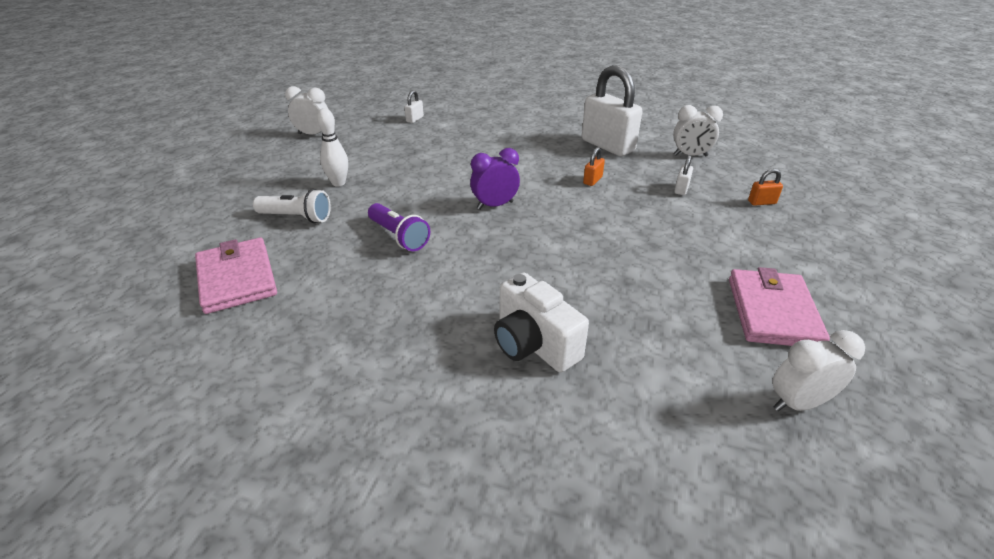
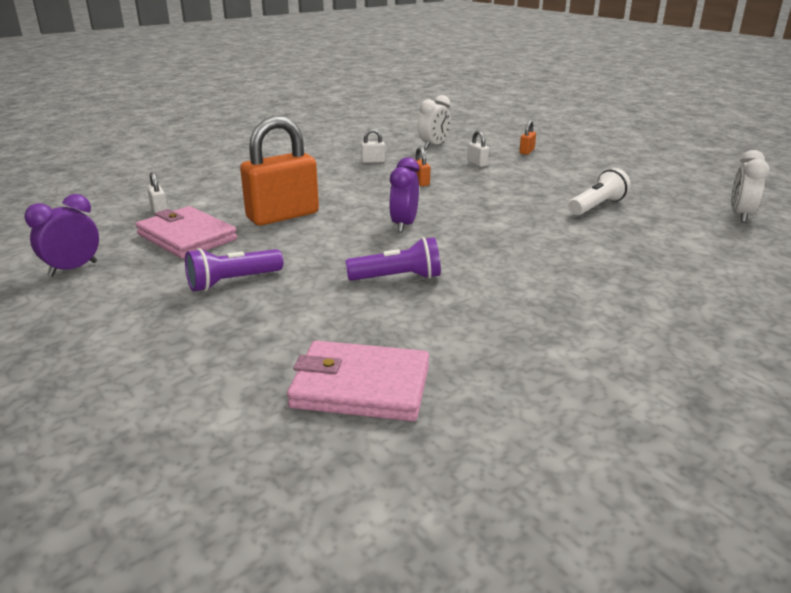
camera: 55 degrees left, 10 degrees down
white flashlight [253,189,331,223] -> white flashlight moved to [568,168,631,215]
white clock [285,86,328,135] -> purple clock [24,194,99,277]
white bowling pin [317,108,348,186] -> purple flashlight [185,248,283,292]
white camera [494,273,589,373] -> none
white padlock [582,65,642,156] -> white padlock [361,129,385,163], size x0.41
pink wallet [729,267,830,346] -> pink wallet moved to [136,206,237,259]
none -> orange padlock [240,116,319,225]

